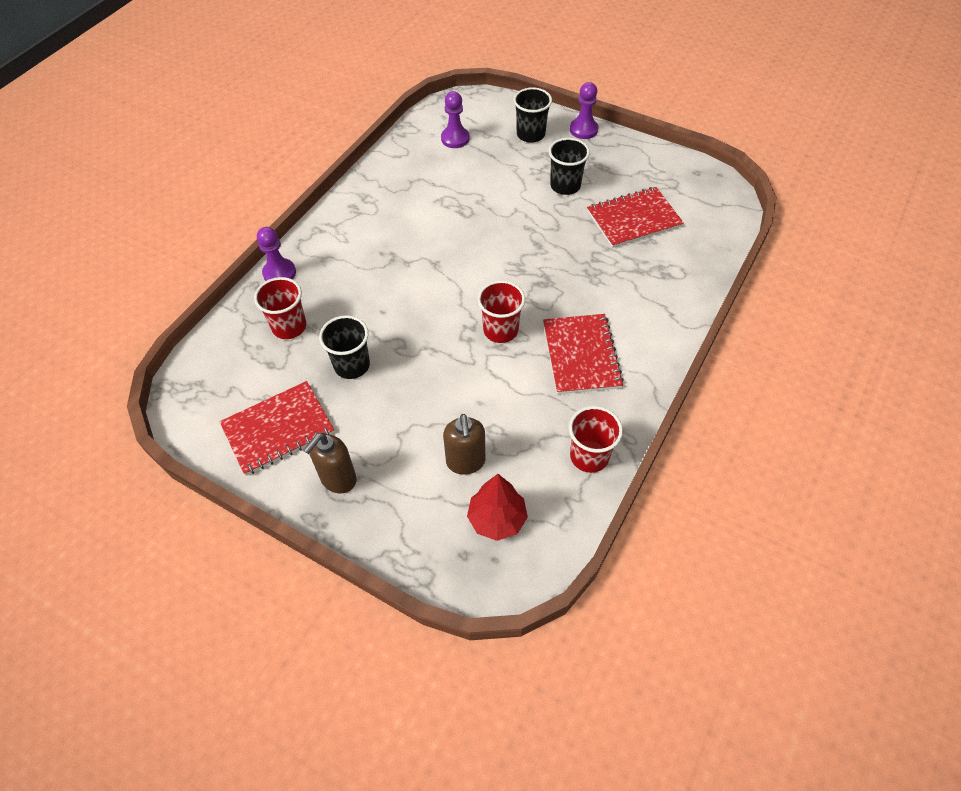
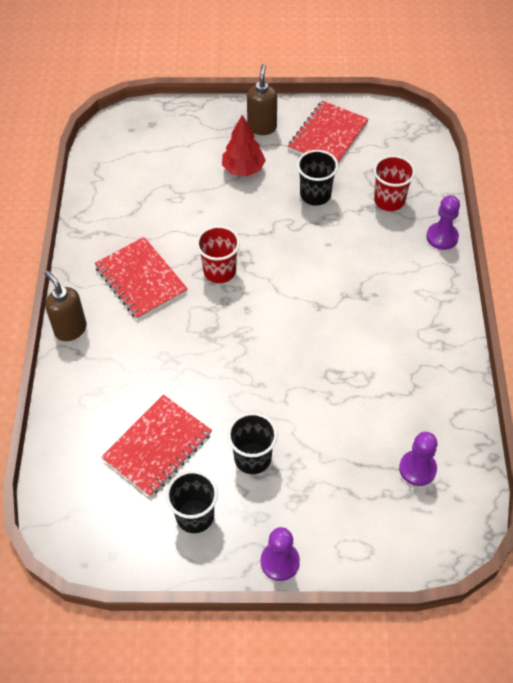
camera: 150 degrees right, 0 degrees up
brown soap dispenser [443,414,485,475] -> brown soap dispenser moved to [44,271,87,341]
red tree [467,474,528,541] -> red tree moved to [222,115,266,177]
black cup [513,87,552,143] -> black cup moved to [166,470,218,533]
red cup [569,406,623,473] -> none

